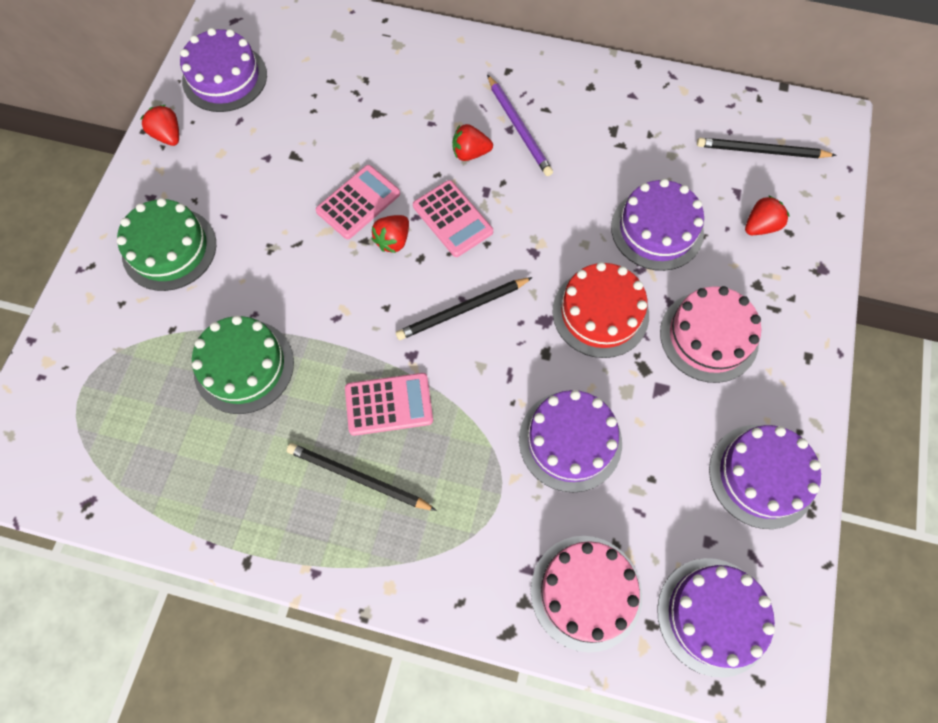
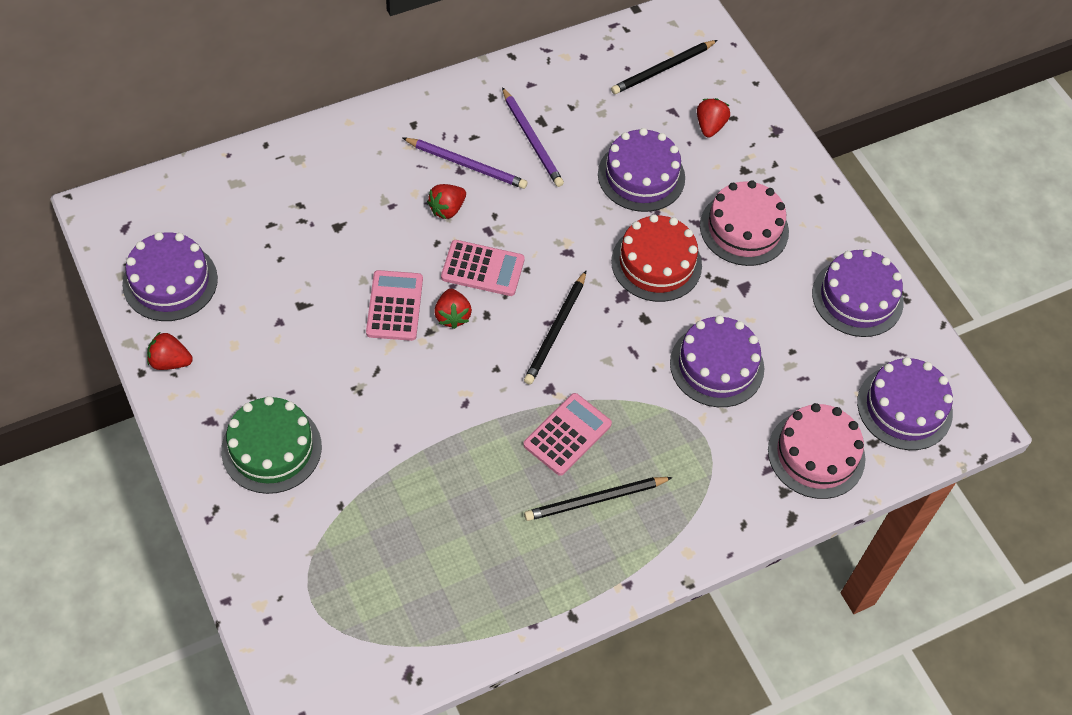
camera: 45 degrees left, 10 degrees down
green cake [192,315,294,414] -> none
none -> purple pencil [502,87,564,187]

